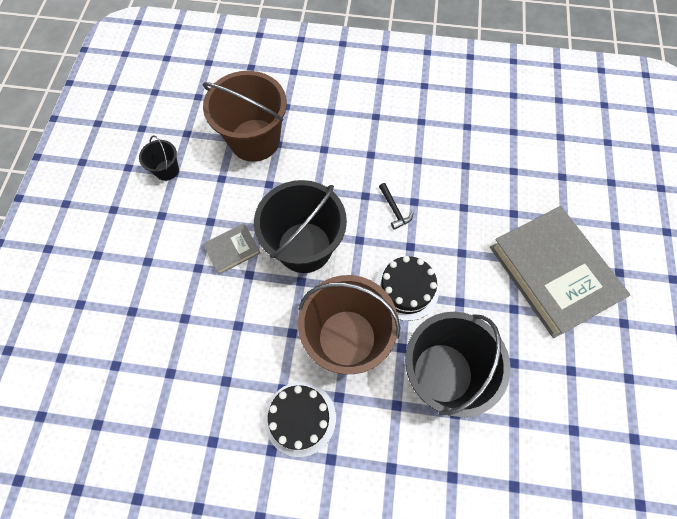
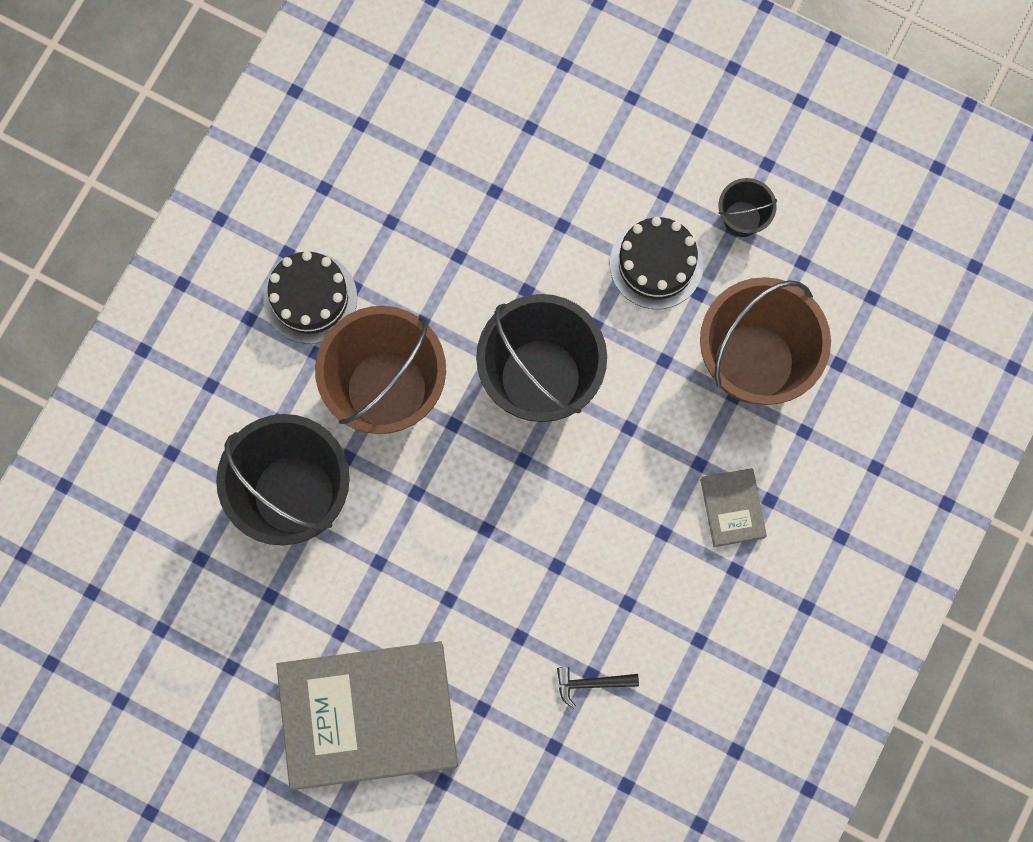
camera: 110 degrees right, 10 degrees up
grey book [203,223,260,274] -> grey book moved to [700,468,767,547]
black cake [375,256,439,321] -> black cake moved to [610,217,703,309]
black hammer [379,183,413,230] -> black hammer moved to [557,667,639,708]

